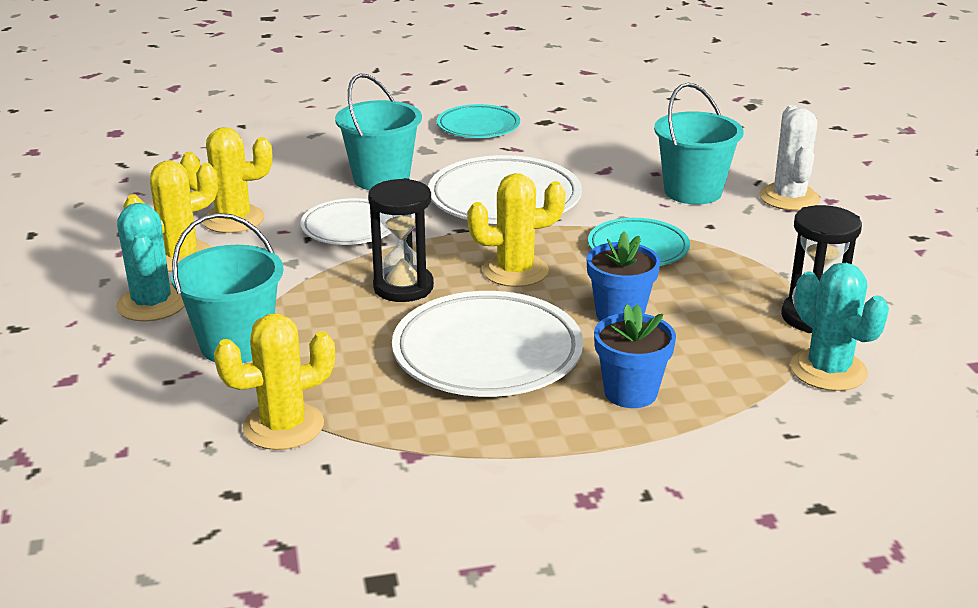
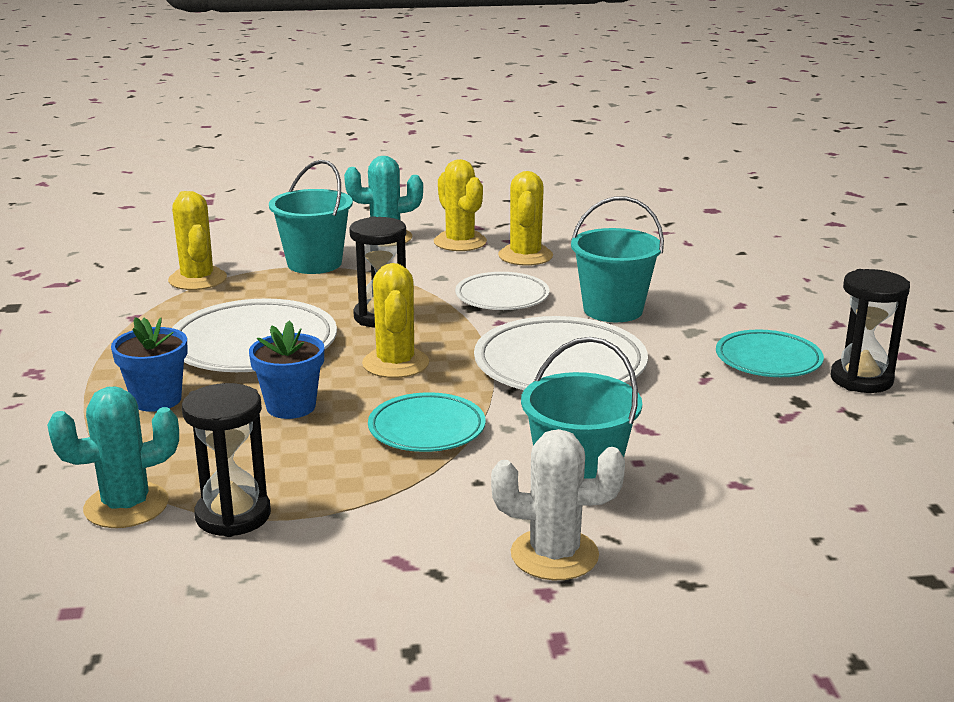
camera: 95 degrees right, 5 degrees down
none -> black hourglass [830,269,910,393]

